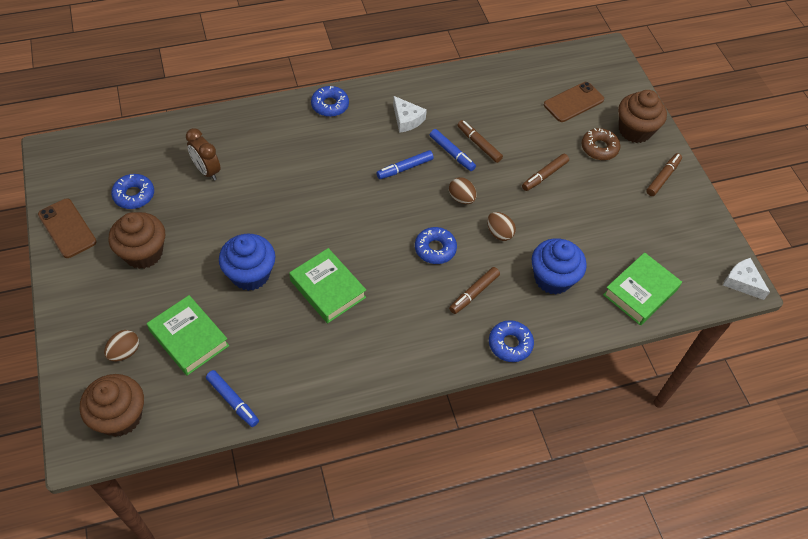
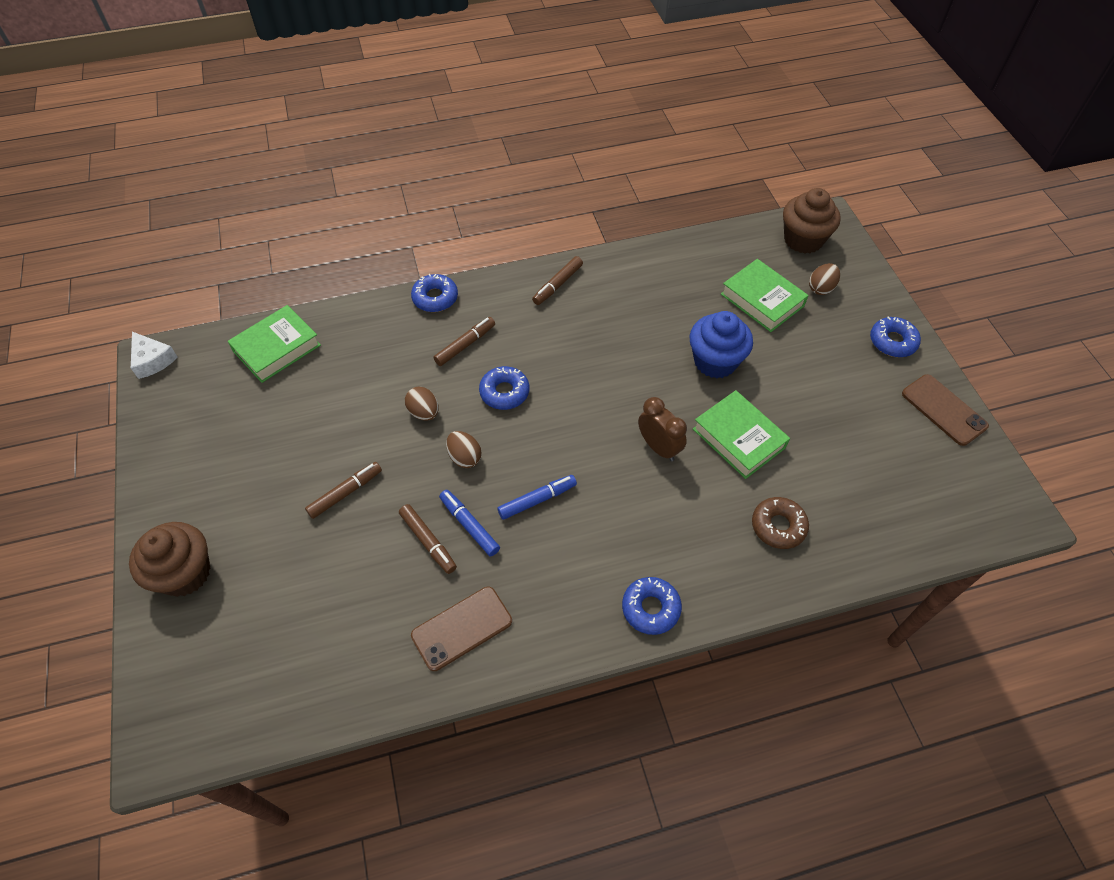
camera: 175 degrees left, 0 degrees up
brown cupcake [108,212,165,269] -> none
blue donut [111,174,154,209] -> blue donut moved to [870,317,921,357]
brown clock [186,128,221,181] -> brown clock moved to [638,397,687,461]
blue marker [206,370,259,427] -> none
green book [289,248,366,323] -> green book moved to [693,390,790,479]
white cheese [393,96,427,133] -> none
blue cupcake [531,238,587,295] -> none
brown phone [544,82,604,122] -> brown phone moved to [411,587,512,671]
brown donut [581,128,620,160] -> brown donut moved to [752,497,809,549]
brown marker [646,153,682,196] -> brown marker moved to [532,256,583,305]

